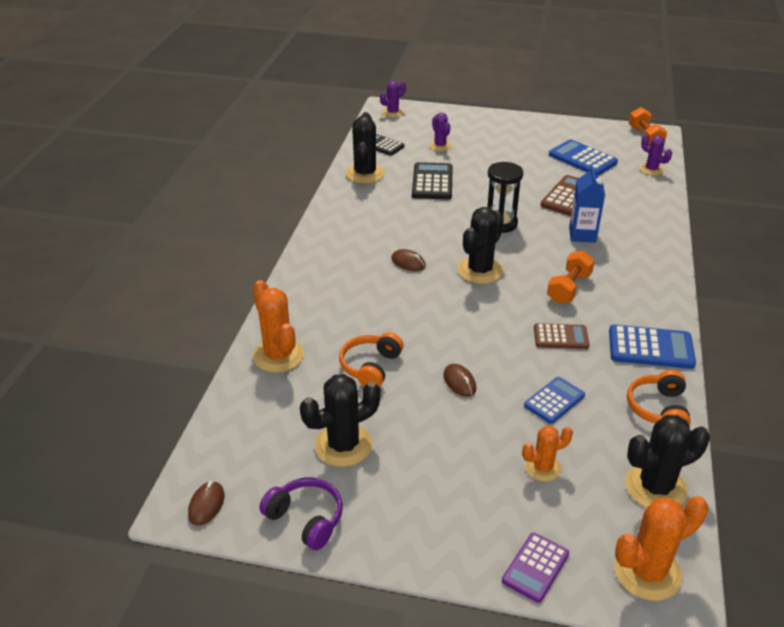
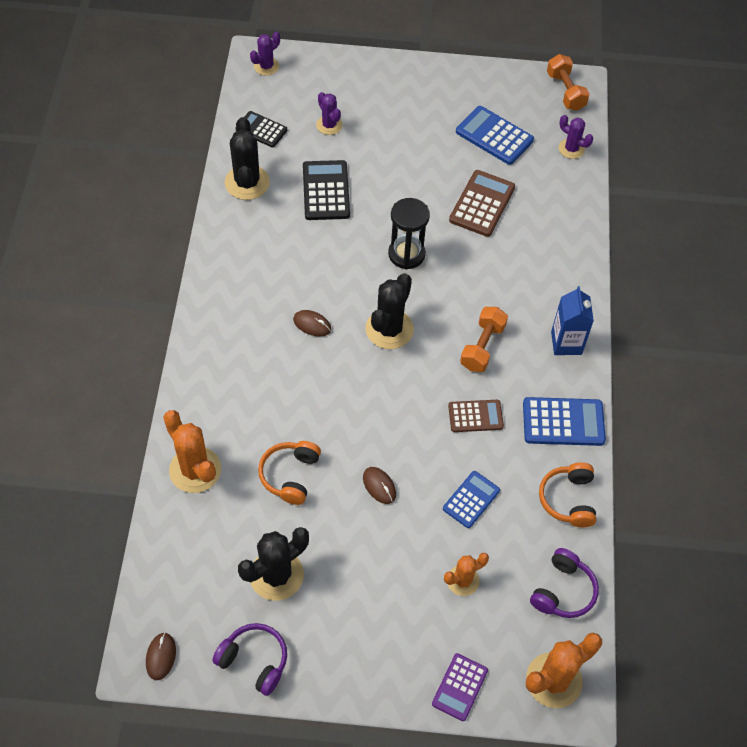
camera: 10 degrees left, 20 degrees up
blue carton [569,166,605,243] -> blue carton moved to [551,286,594,355]
black cactus [625,415,710,508] -> purple headphones [530,548,599,618]

